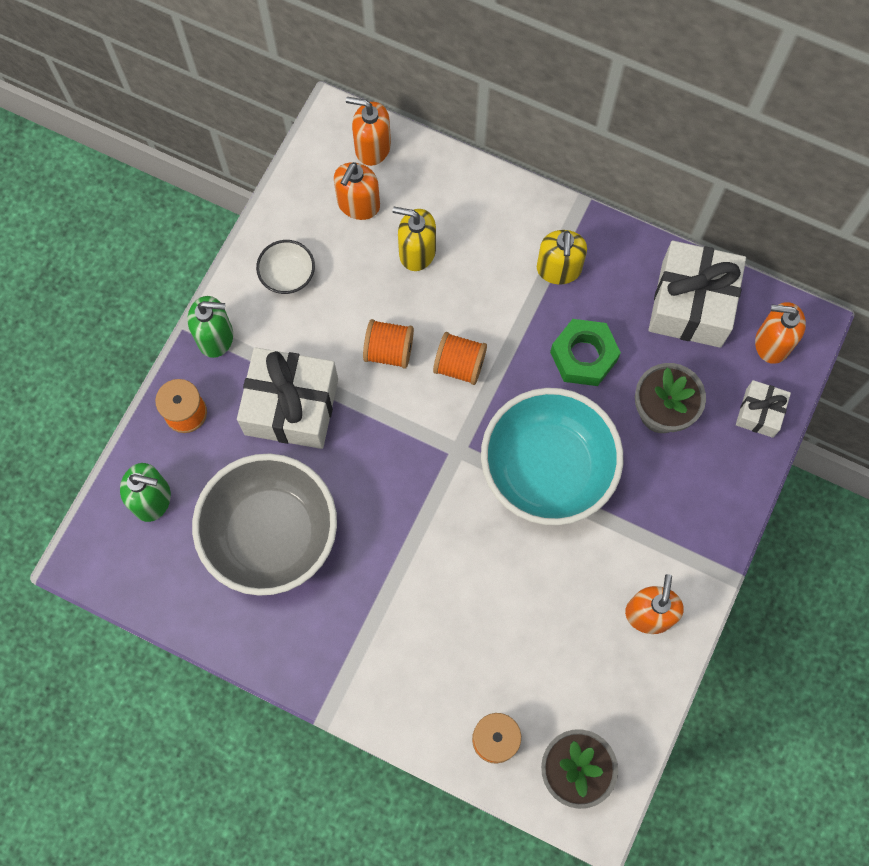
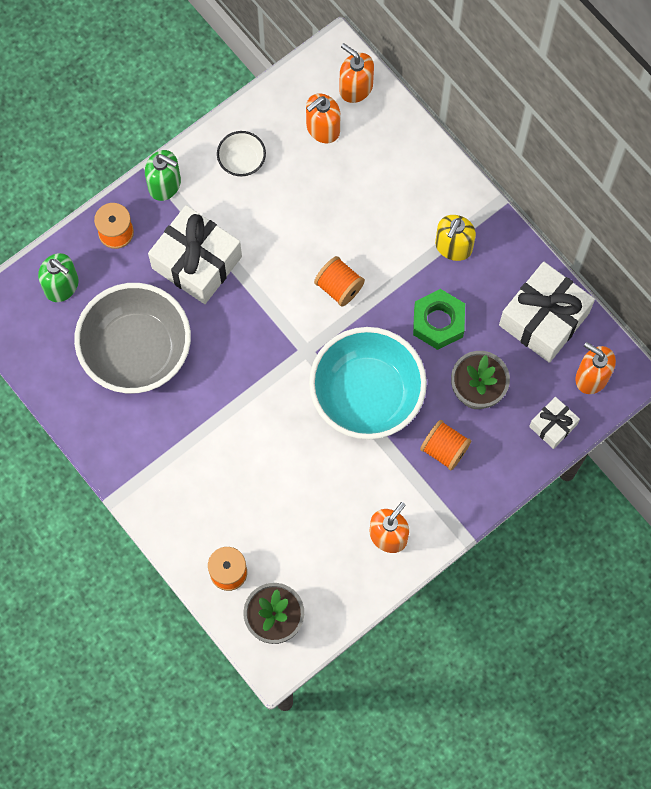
camera: 25 degrees right, 0 degrees up
orange spool [363,319,414,369] -> orange spool moved to [420,420,471,470]
yellow soap dispenser [393,207,436,271] -> none

